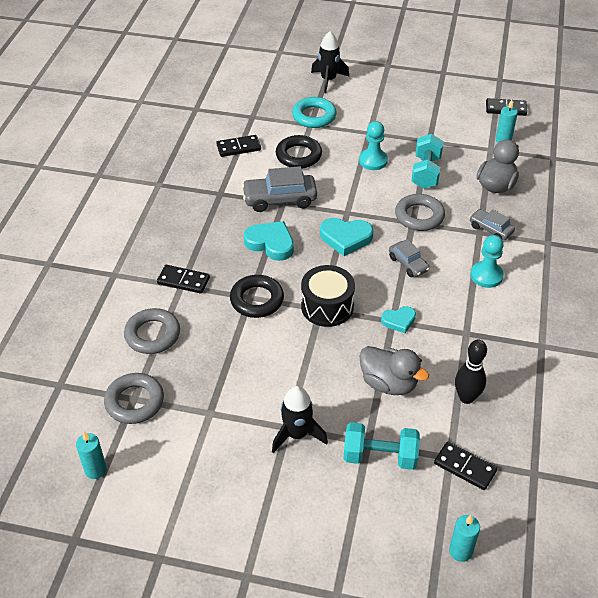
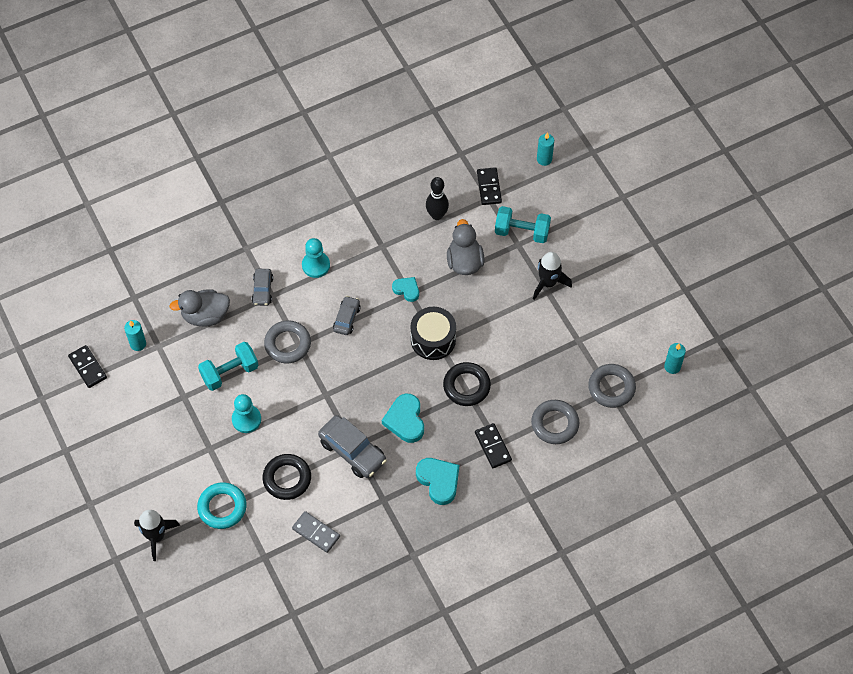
camera: 130 degrees left, 15 degrees up
black domino [216,135,261,157] -> grey domino [292,511,340,553]
turquoise heart [320,218,373,256] -> turquoise heart moved to [416,458,459,505]
turquoise dumbbell [344,422,420,470] -> turquoise dumbbell turned 45 degrees counterclockwise [495,206,551,243]

